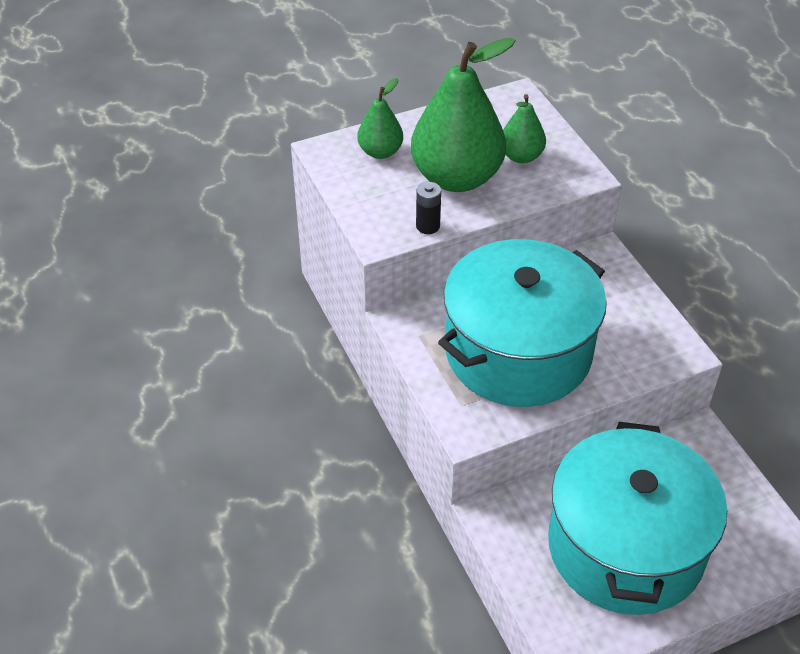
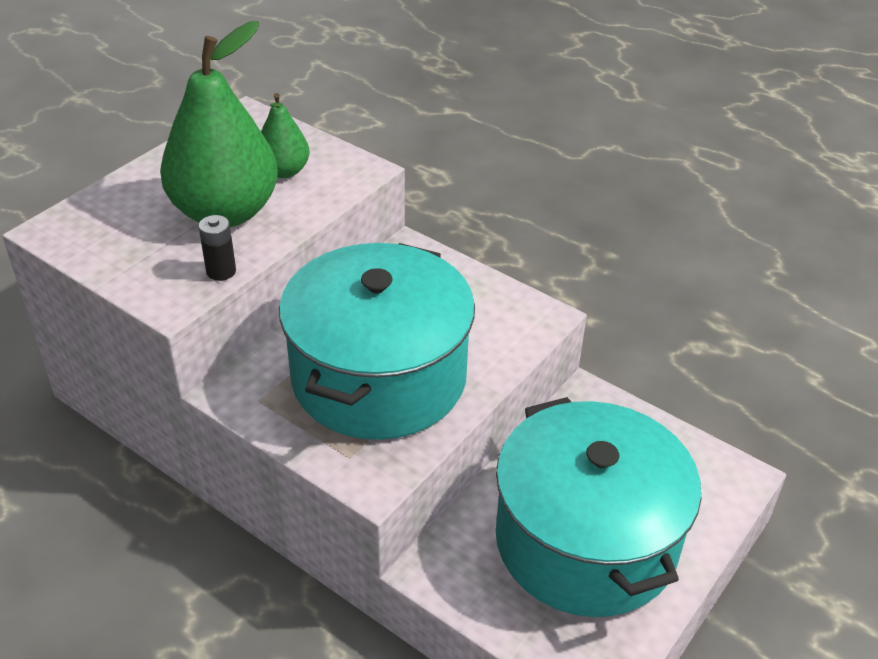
camera: 30 degrees left, 5 degrees down
green pear [357,78,403,159] -> none

